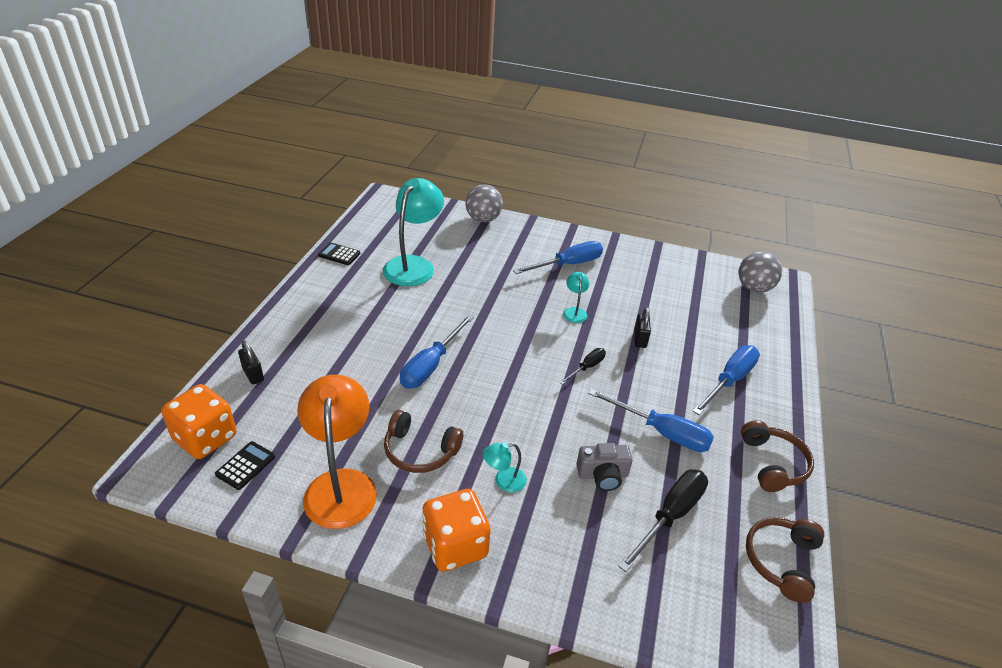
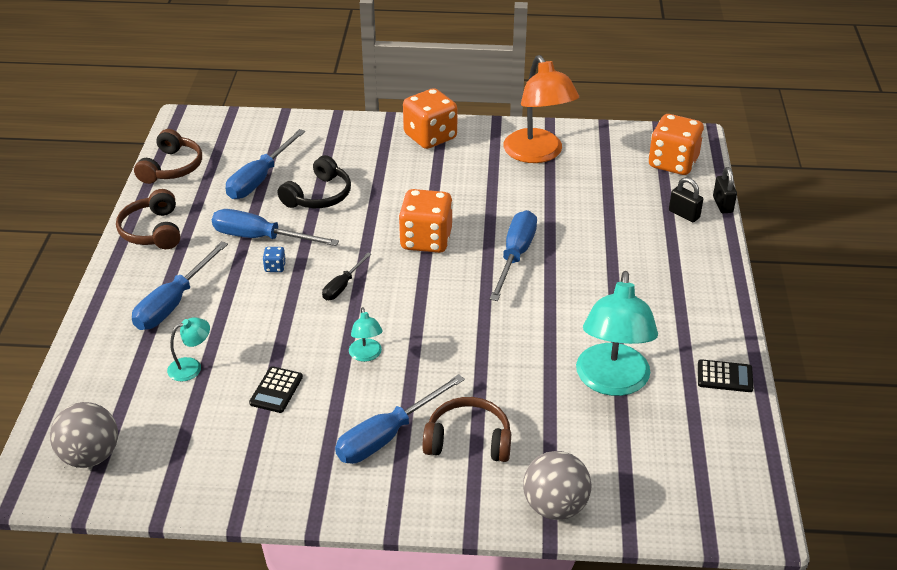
camera: 170 degrees right, 0 degrees up
black calculator [215,441,275,490] -> black calculator moved to [249,366,303,413]
brown headphones [384,410,463,473] -> brown headphones moved to [423,397,511,462]
turquoise lamp [483,442,527,492] -> turquoise lamp moved to [167,317,210,381]
grey camera [576,443,633,491] -> black headphones [278,155,351,208]
black screwdriver [618,469,708,572] -> blue screwdriver [226,129,305,199]
black padlock [634,307,651,348] -> black padlock moved to [713,167,737,213]
none -> blue dice [263,247,286,272]
none -> orange dice [399,189,453,253]

